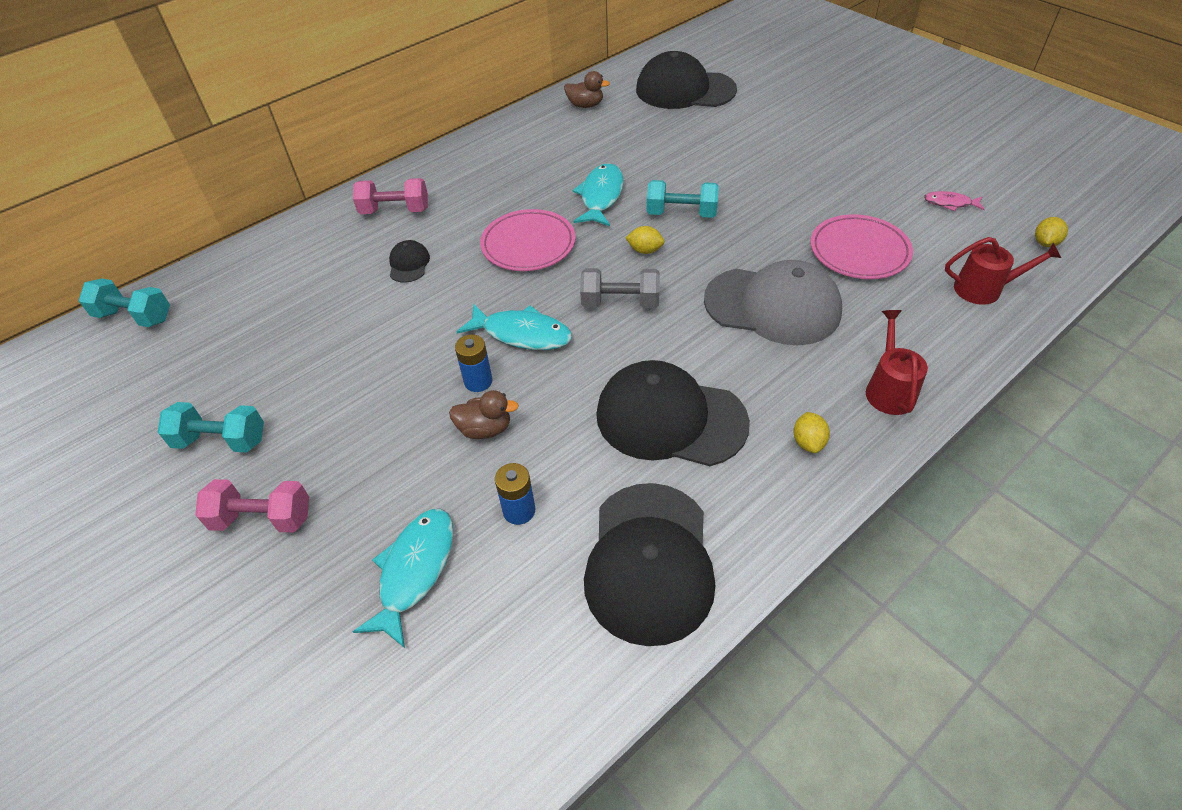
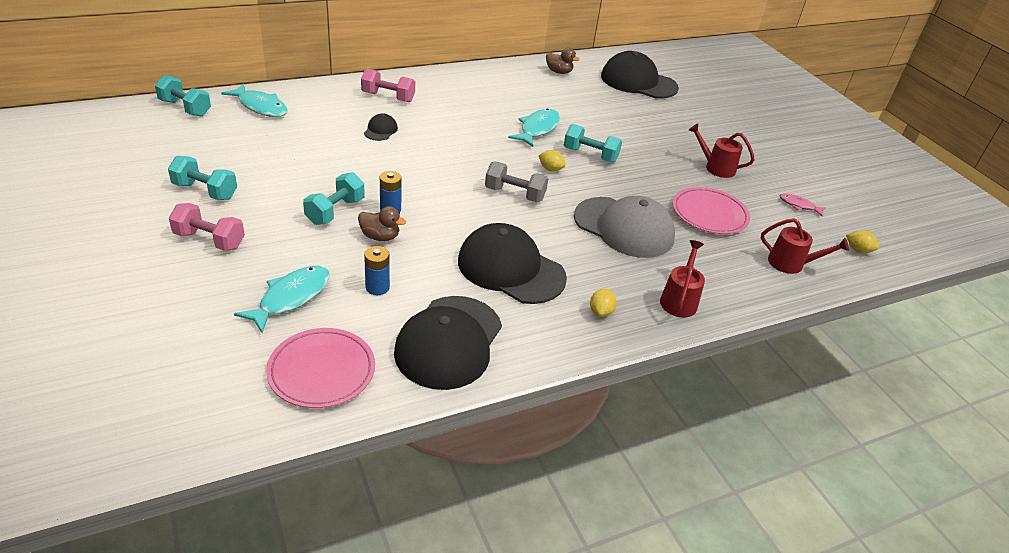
camera: 10 degrees right, 10 degrees down
turquoise fish [456,303,572,350] -> turquoise fish moved to [221,84,288,117]
pink plate [480,209,576,271] -> pink plate moved to [266,328,375,408]
yellow lemon [1035,217,1068,247] -> yellow lemon turned 75 degrees clockwise [846,230,879,253]
none -> turquoise dumbbell [303,172,365,225]
none -> red watering can [689,124,755,178]

